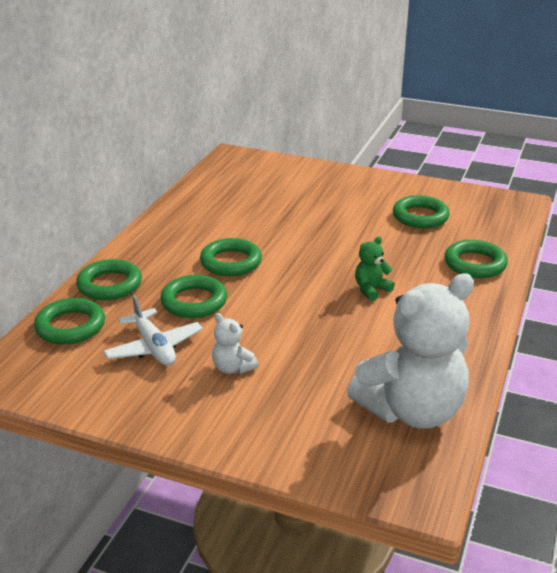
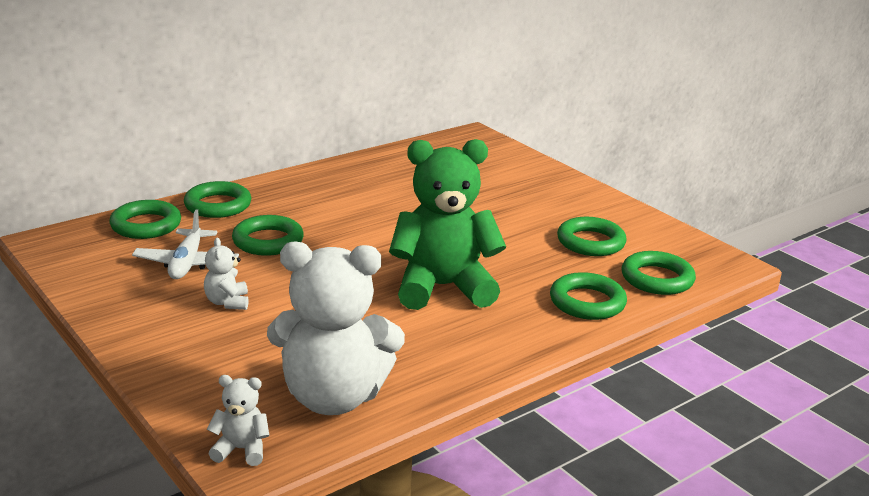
camera: 30 degrees right, 5 degrees down
green ring [200,238,262,276] -> green ring moved to [621,251,696,295]
green teddy bear [355,236,395,301] -> green teddy bear [389,139,506,310], size x2.37
none -> white teddy bear [207,375,270,466]

